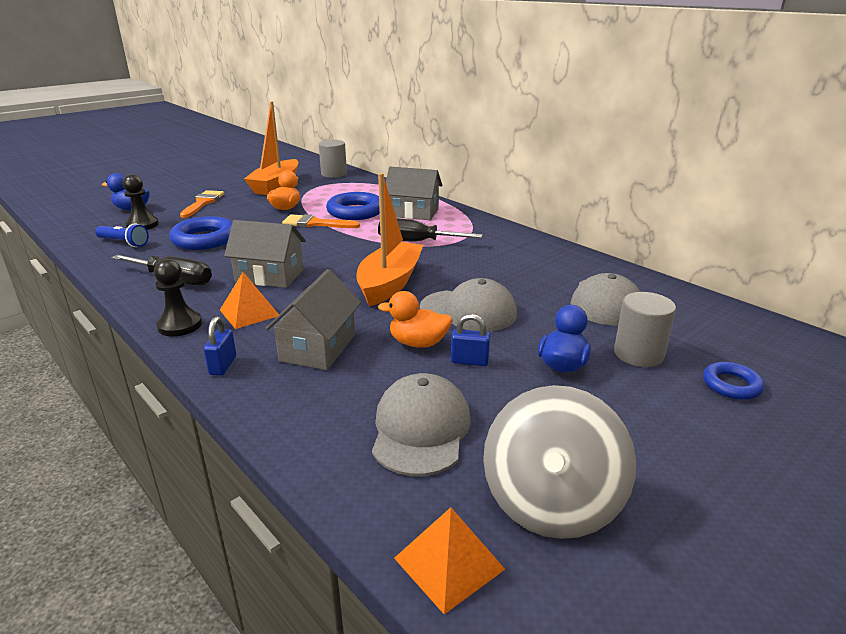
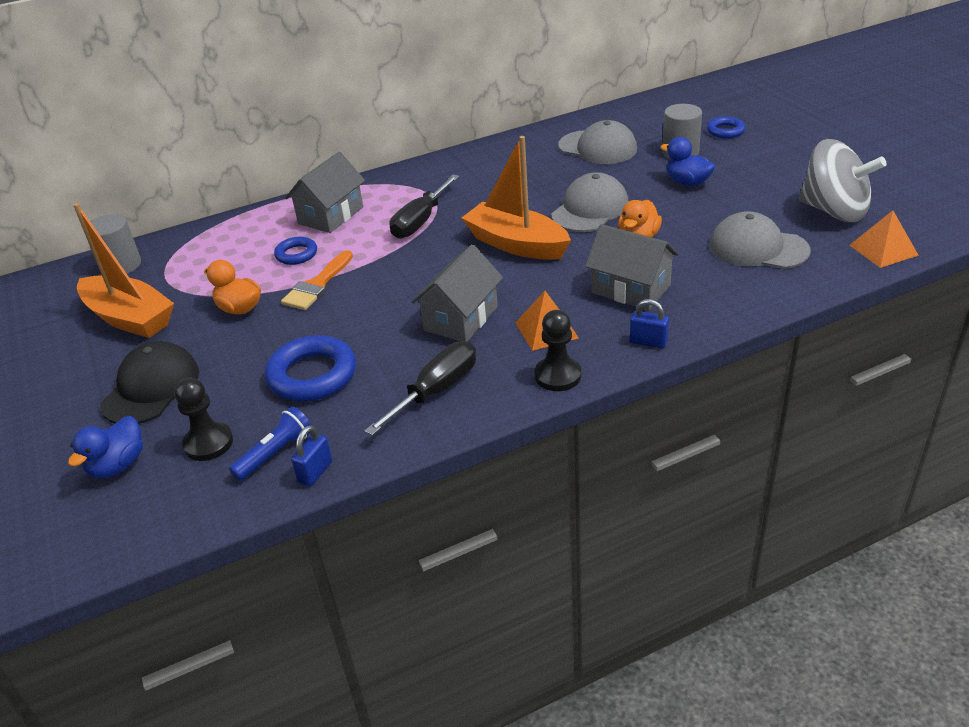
camera: 70 degrees left, 10 degrees up
orange brush [180,190,224,218] -> black cap [101,341,199,424]
blue ring [326,192,380,220] -> blue ring [274,237,317,265], size x0.56
blue padlock [451,314,490,366] -> blue padlock moved to [291,425,332,486]

